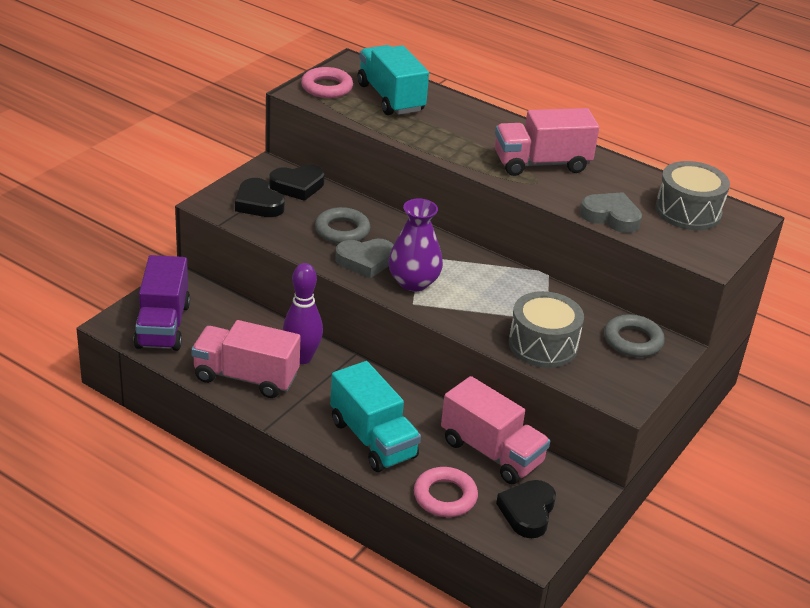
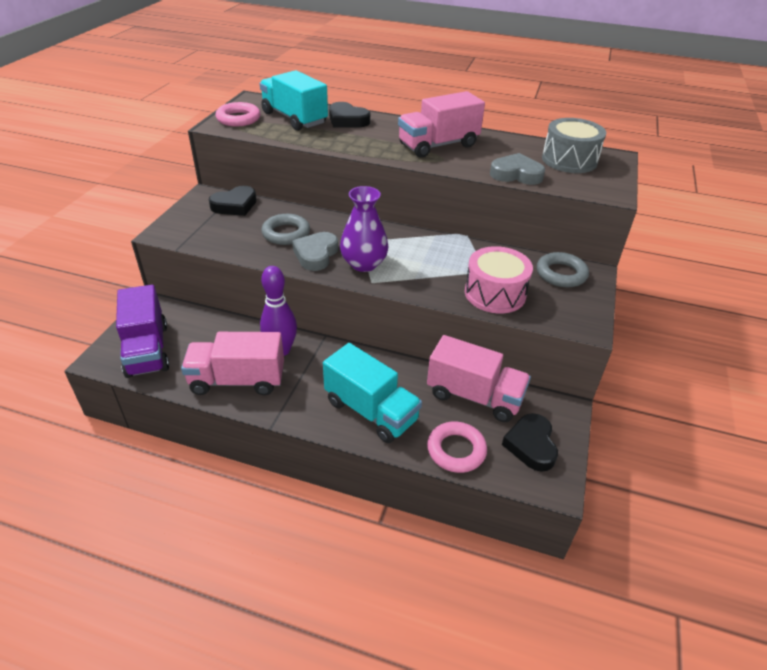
camera: 15 degrees left, 5 degrees up
black heart [235,178,285,217] -> black heart moved to [329,102,370,127]
grey heart [335,239,394,278] -> grey heart turned 135 degrees clockwise [292,232,338,271]
grey drum [509,291,584,368] -> pink drum [465,246,533,313]

